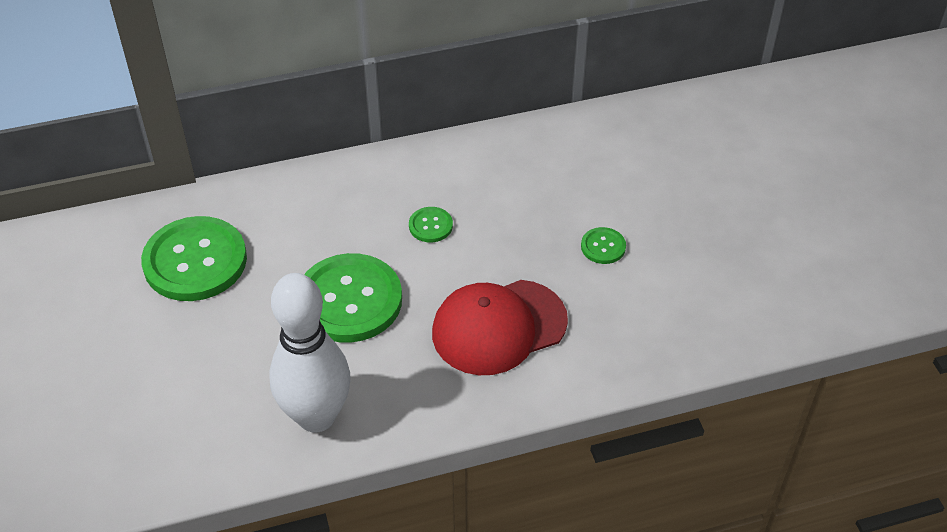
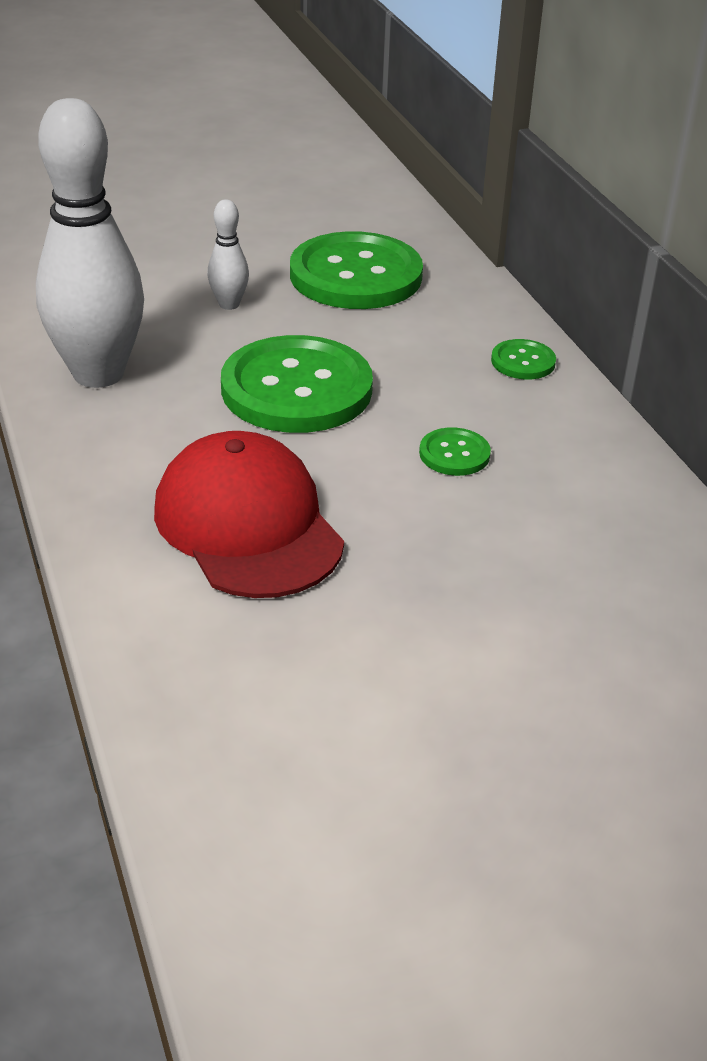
camera: 85 degrees right, 10 degrees down
green button [581,227,626,264] -> green button moved to [491,339,556,379]
none -> white bowling pin [207,199,249,310]

